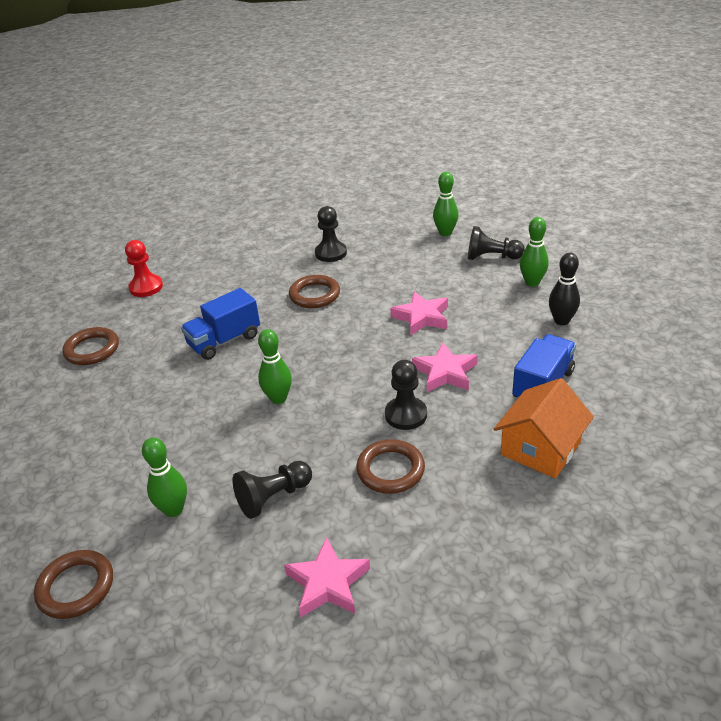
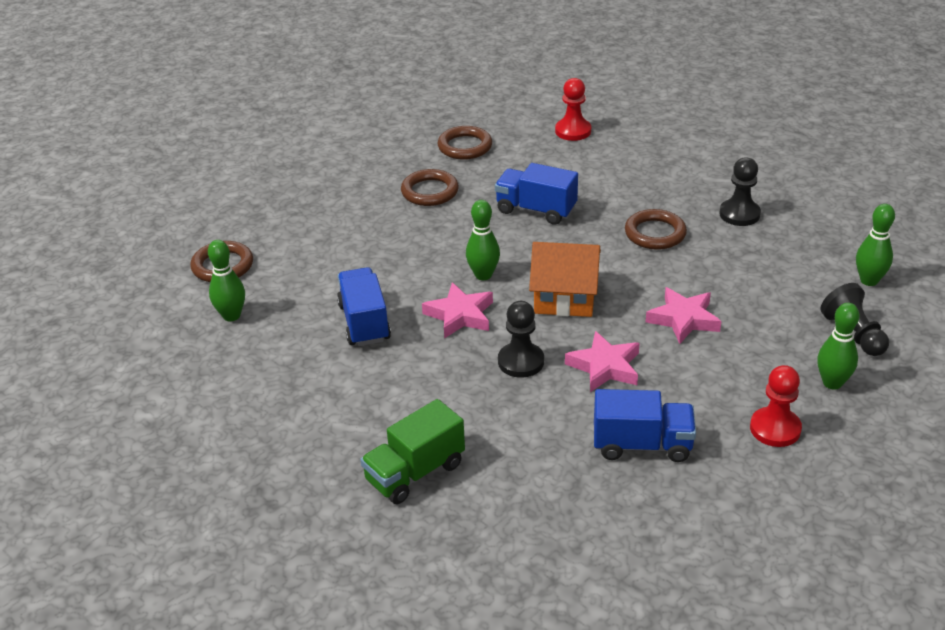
camera: 60 degrees right, 0 degrees up
green bowling pin [142,437,187,517] -> green bowling pin moved to [208,240,245,321]
black pawn [233,461,312,519] -> blue truck [337,267,391,346]
pink star [284,537,370,617] -> pink star moved to [422,282,493,338]
brown ring [356,439,425,494] -> brown ring moved to [401,169,459,206]
orange house [494,378,594,478] -> orange house moved to [529,242,601,317]
black bowling pin [549,253,580,325] -> red pawn [750,365,802,447]
none -> green truck [360,399,465,504]

